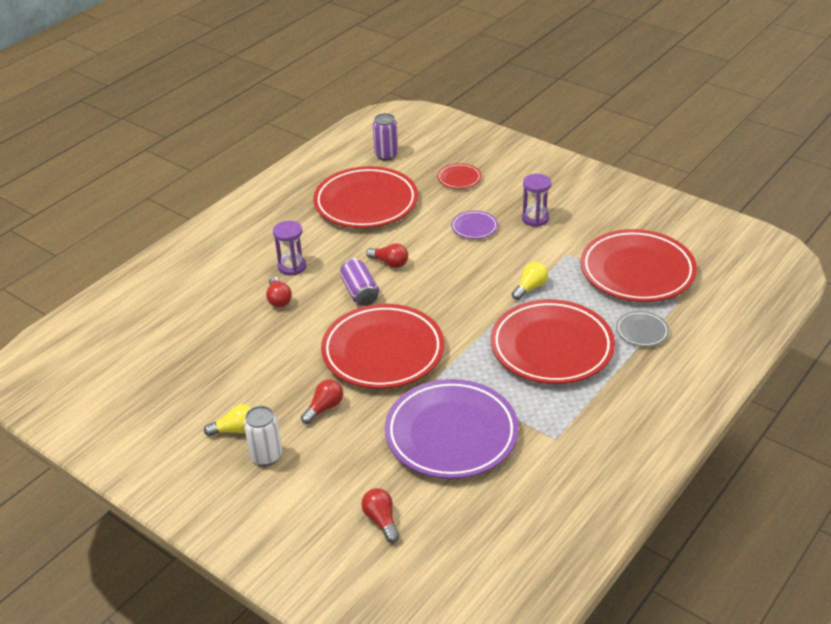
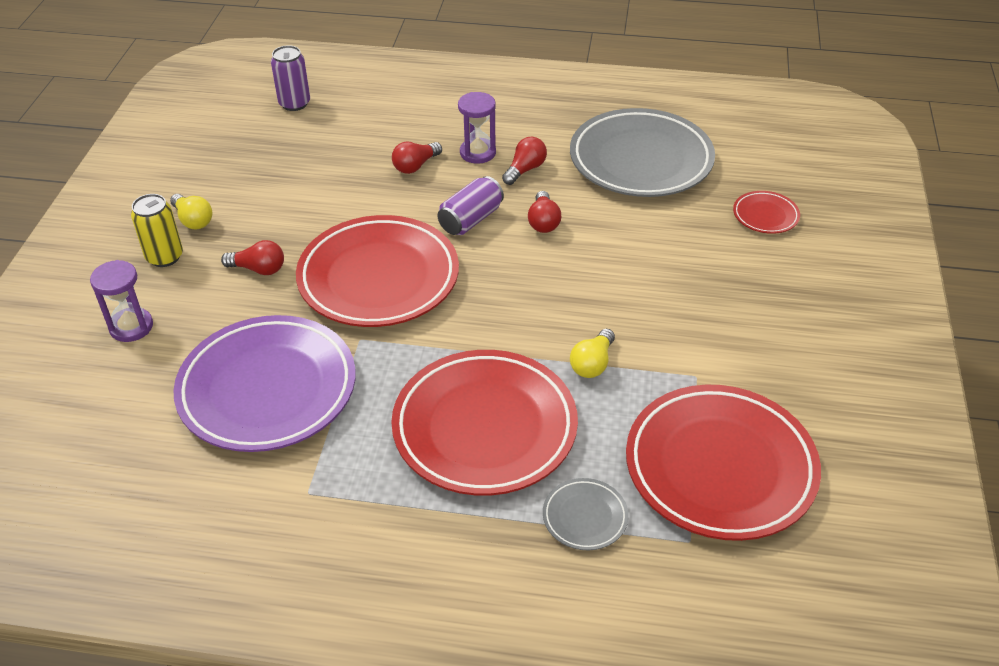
camera: 60 degrees right, 5 degrees up
white can [244,406,282,466] -> yellow can [131,194,183,267]
red plate [313,166,418,228] -> grey plate [570,108,715,197]
red light bulb [361,488,399,543] -> red light bulb moved to [502,136,547,185]
purple can [373,113,398,161] -> purple can moved to [271,45,310,111]
purple plate [451,211,498,239] -> none
yellow light bulb [512,262,548,300] -> yellow light bulb turned 105 degrees clockwise [570,329,615,378]
purple hourglass [522,174,551,227] -> purple hourglass moved to [90,260,153,342]

